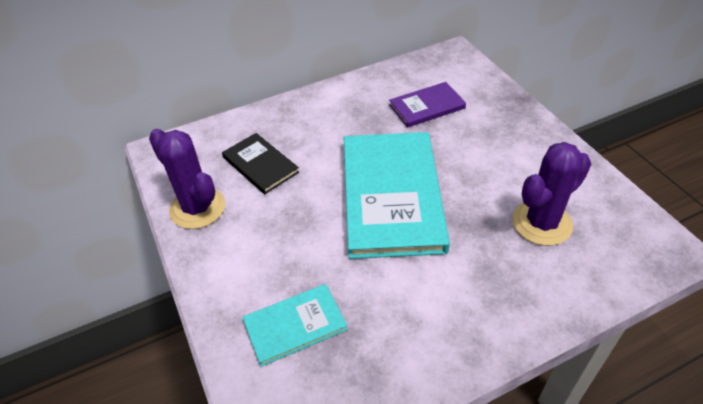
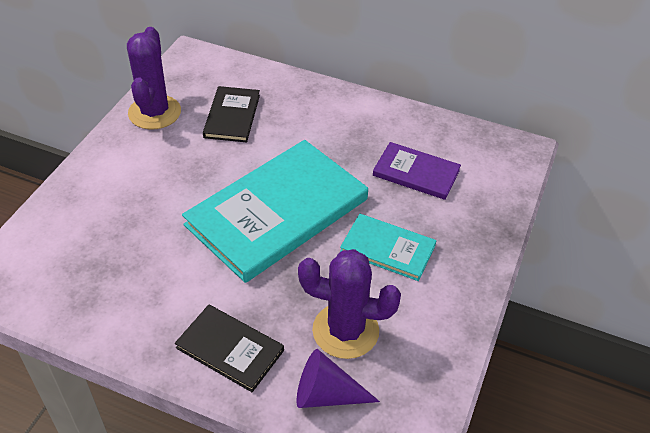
camera: 45 degrees right, 0 degrees up
turquoise book [242,284,348,367] -> turquoise book moved to [340,214,436,281]
none -> black book [175,305,284,392]
none -> purple cone [297,349,380,408]

